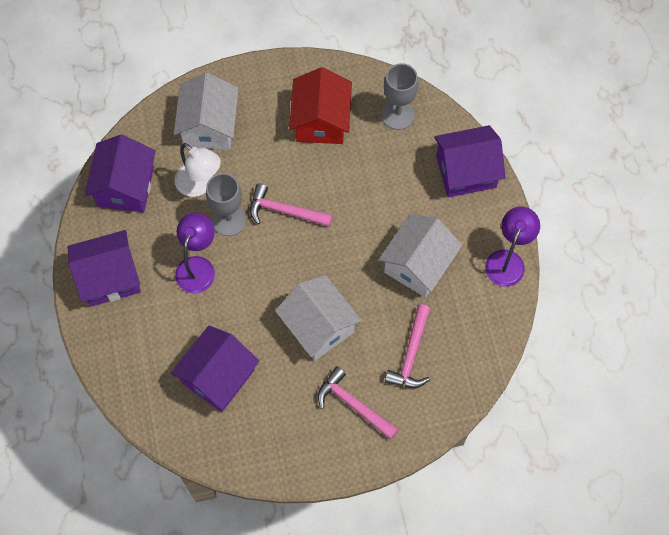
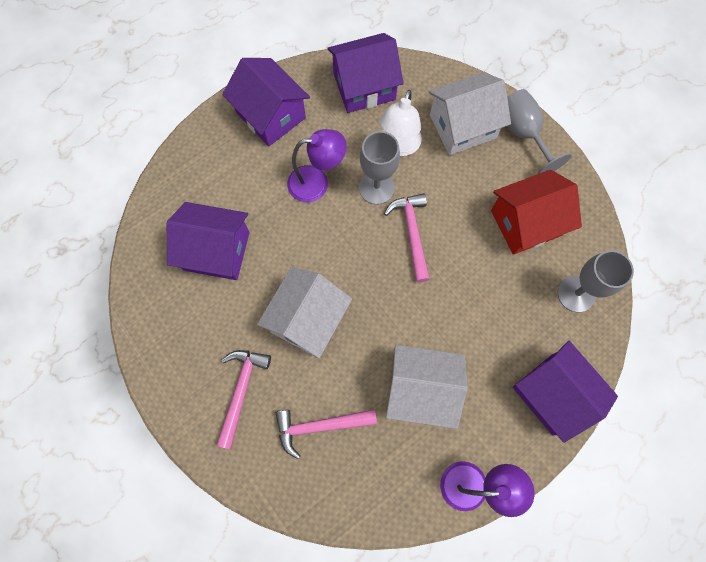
camera: 65 degrees right, 5 degrees up
none -> grey goblet [507,89,572,174]

